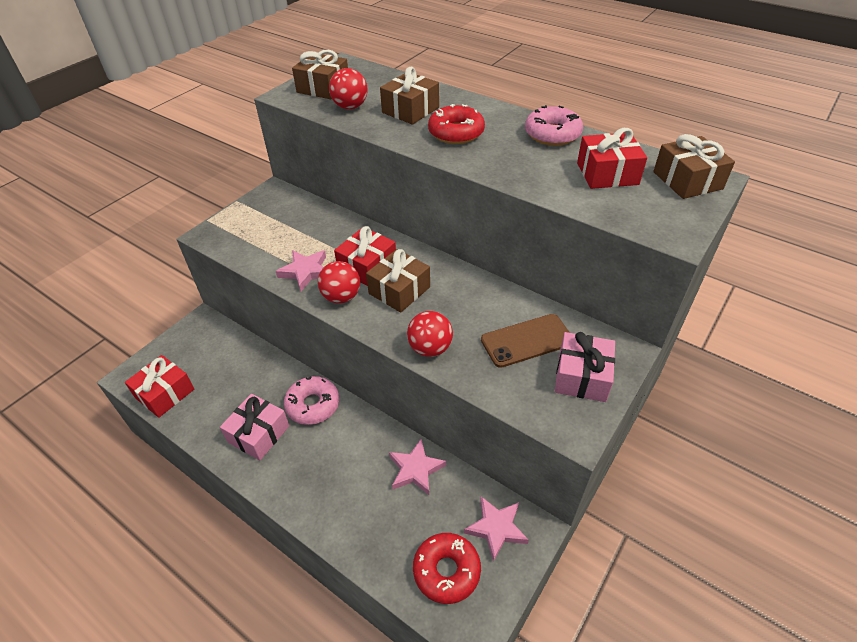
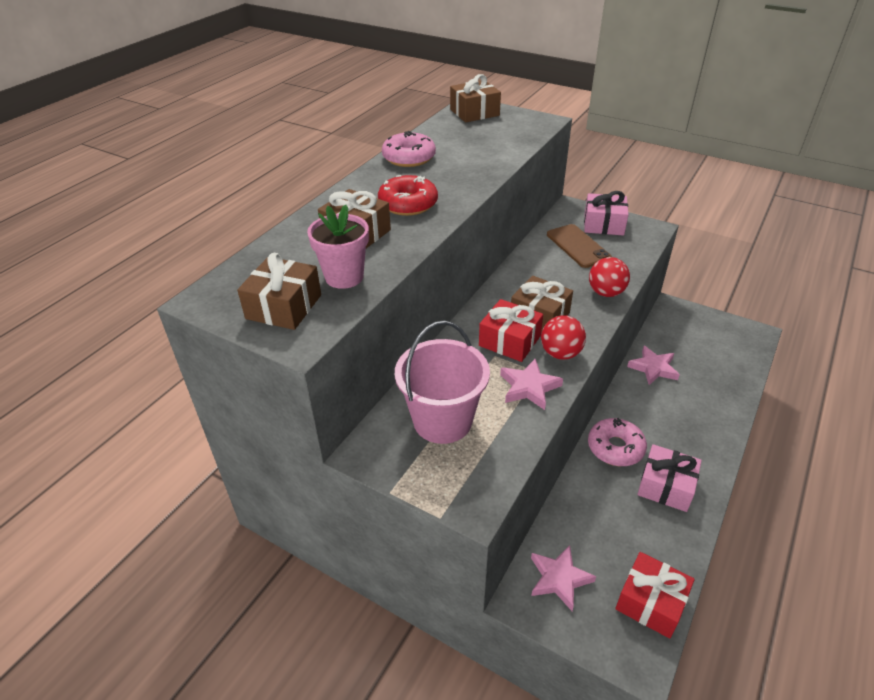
camera: 95 degrees left, 5 degrees down
red ball [329,68,367,109] -> pink flower pot [307,205,369,289]
red donut [413,533,481,604] -> none
pink star [464,497,529,562] -> pink star moved to [531,545,596,611]
red gift [577,128,647,189] -> none
none -> pink bucket [395,321,490,444]

